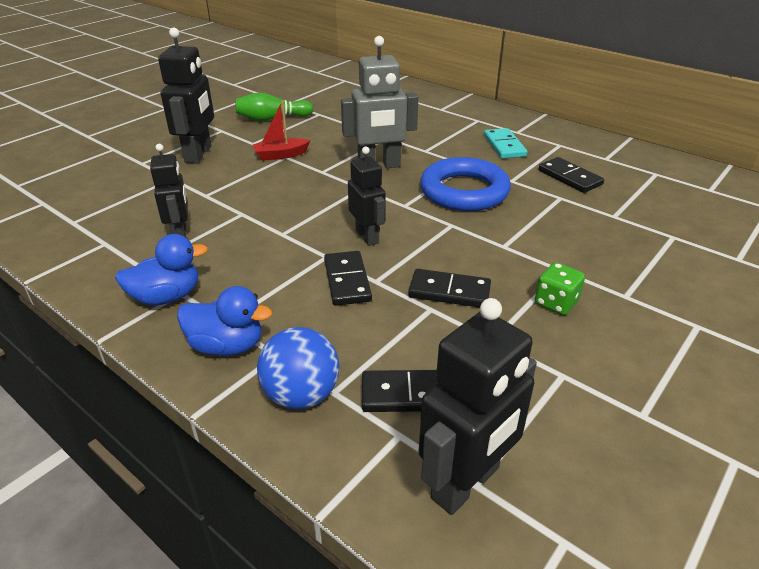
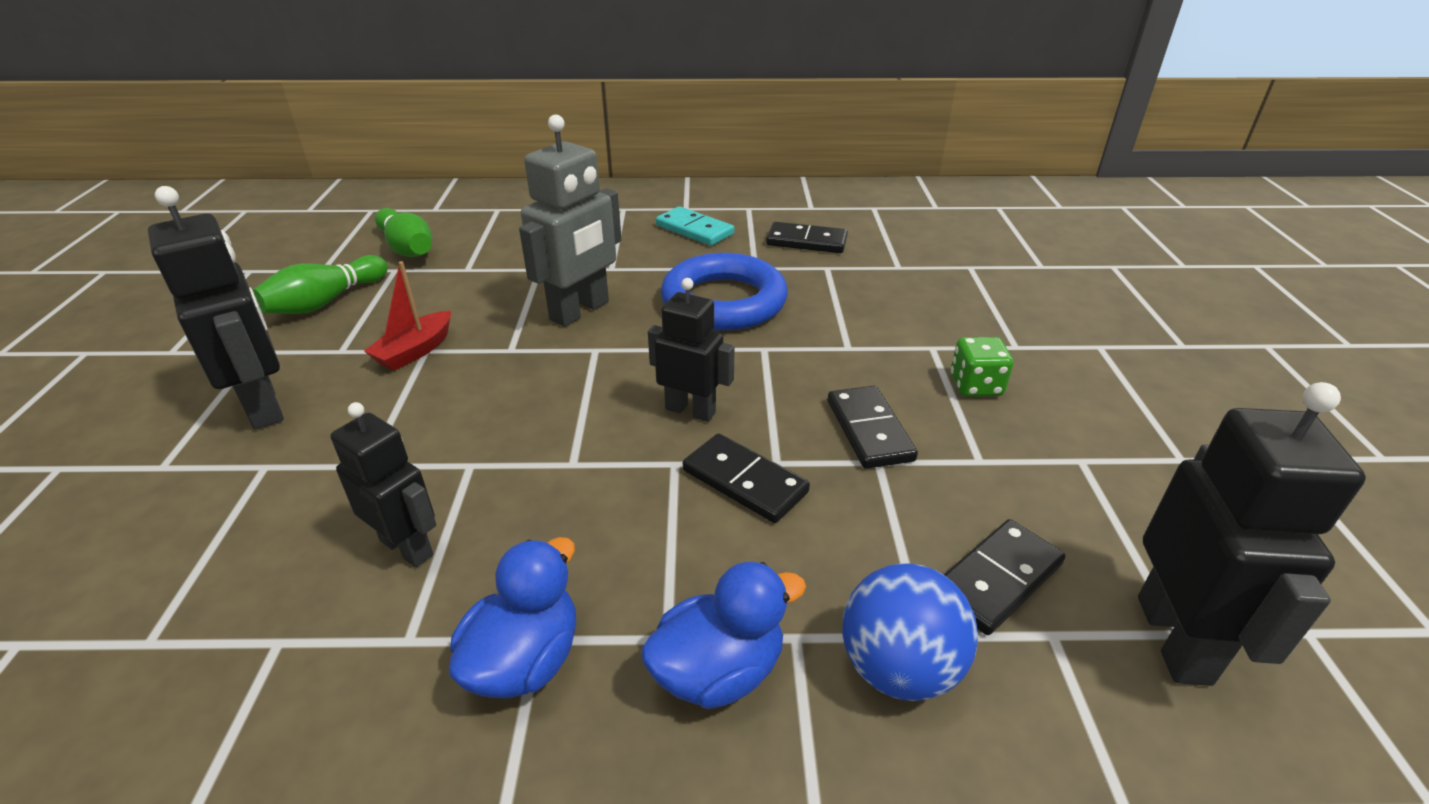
camera: 40 degrees left, 0 degrees up
black domino [408,269,491,308] -> black domino turned 75 degrees counterclockwise [828,386,918,469]
none -> green bowling pin [375,208,432,257]

